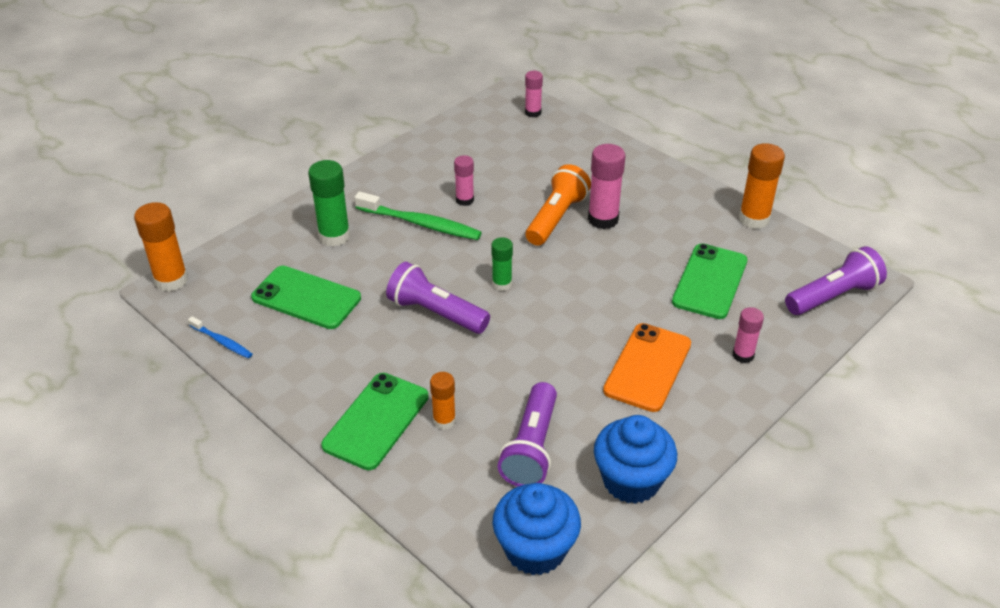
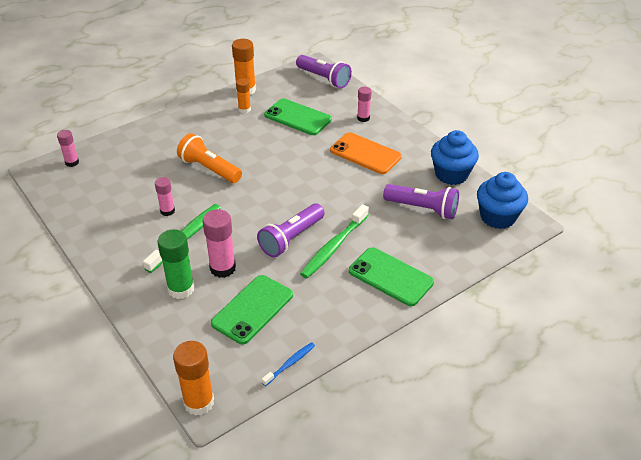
camera: 80 degrees left, 0 degrees up
orange glue stick [430,372,456,430] -> orange glue stick moved to [236,78,251,113]
green glue stick [491,237,513,291] -> none
pink glue stick [588,144,625,229] -> pink glue stick moved to [203,209,236,278]
purple flashlight [785,246,887,315] -> purple flashlight turned 150 degrees clockwise [296,55,352,88]
none -> green toothbrush [300,204,369,278]

